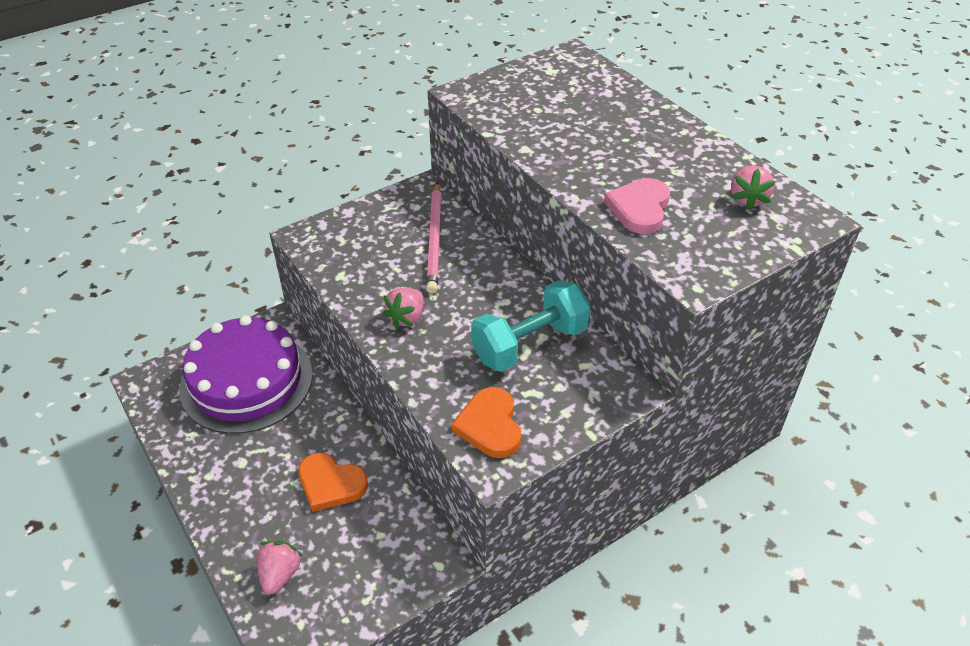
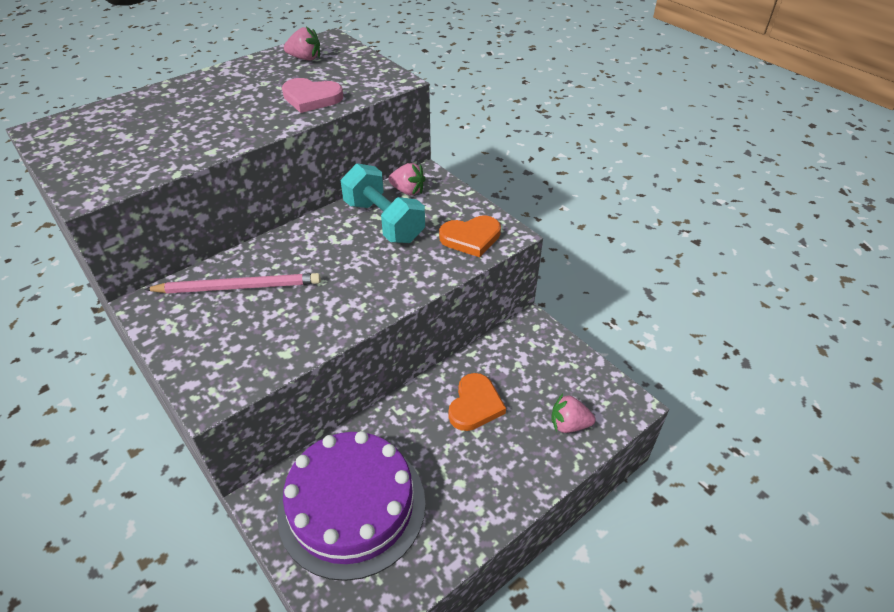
camera: 95 degrees left, 0 degrees up
pink strawberry [382,288,424,328] -> pink strawberry moved to [388,163,425,195]

